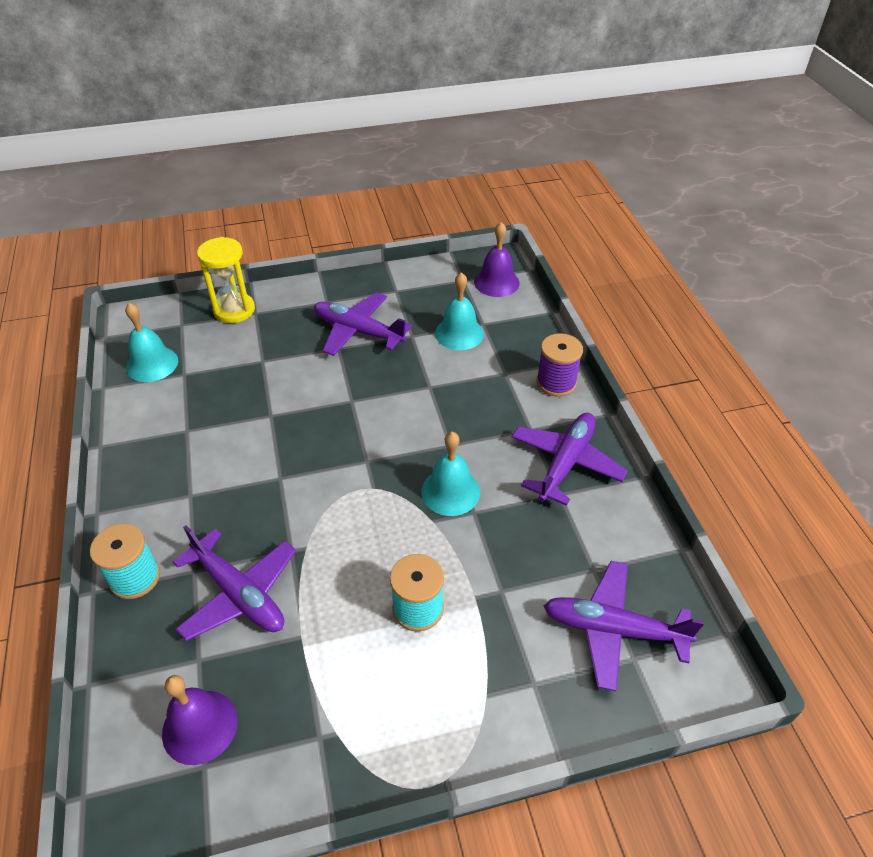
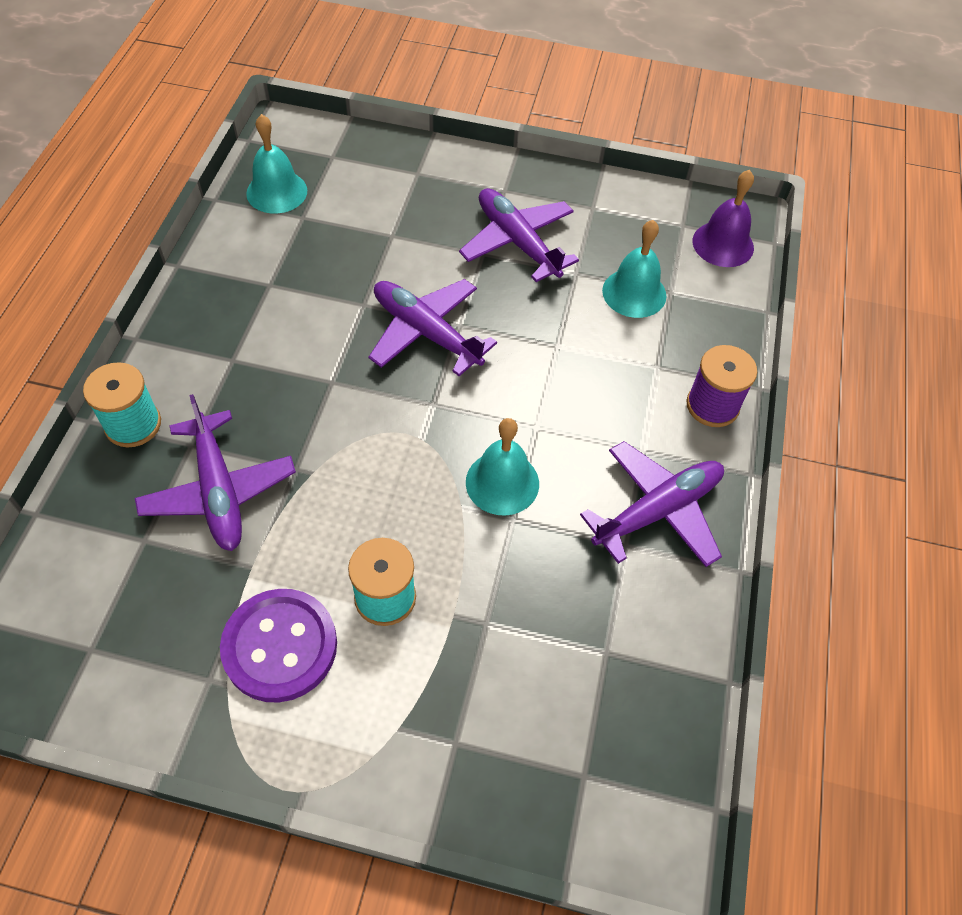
camera: 25 degrees right, 10 degrees up
purple bell [162,675,238,765] -> none
yellow hourglass [197,237,255,323] -> none
purple plane [544,561,704,691] -> purple plane moved to [369,279,497,376]
none -> purple button [220,589,337,702]

